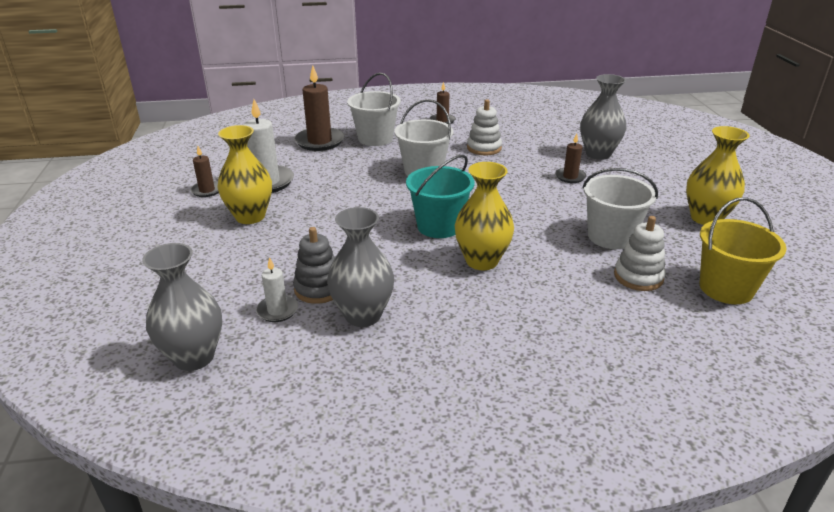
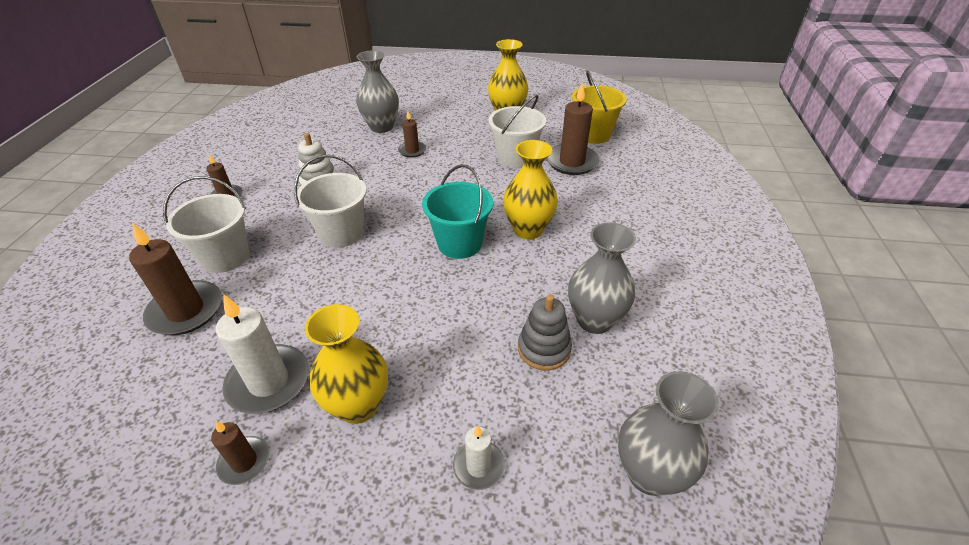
camera: 75 degrees left, 10 degrees up
white candle [256,257,298,322] -> white candle moved to [453,426,505,490]
white stacking toy [614,216,666,291] -> brown candle [546,82,600,175]

